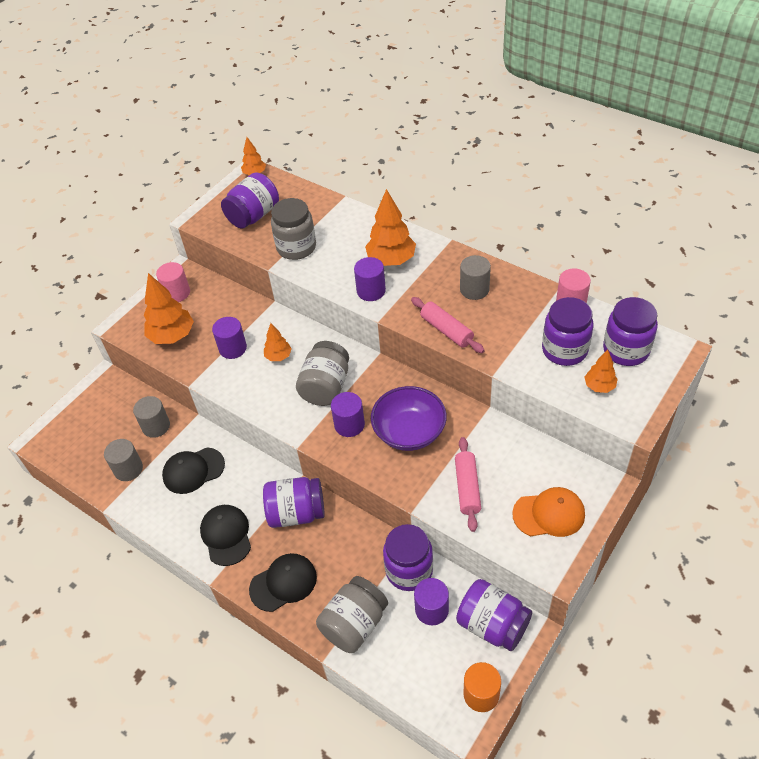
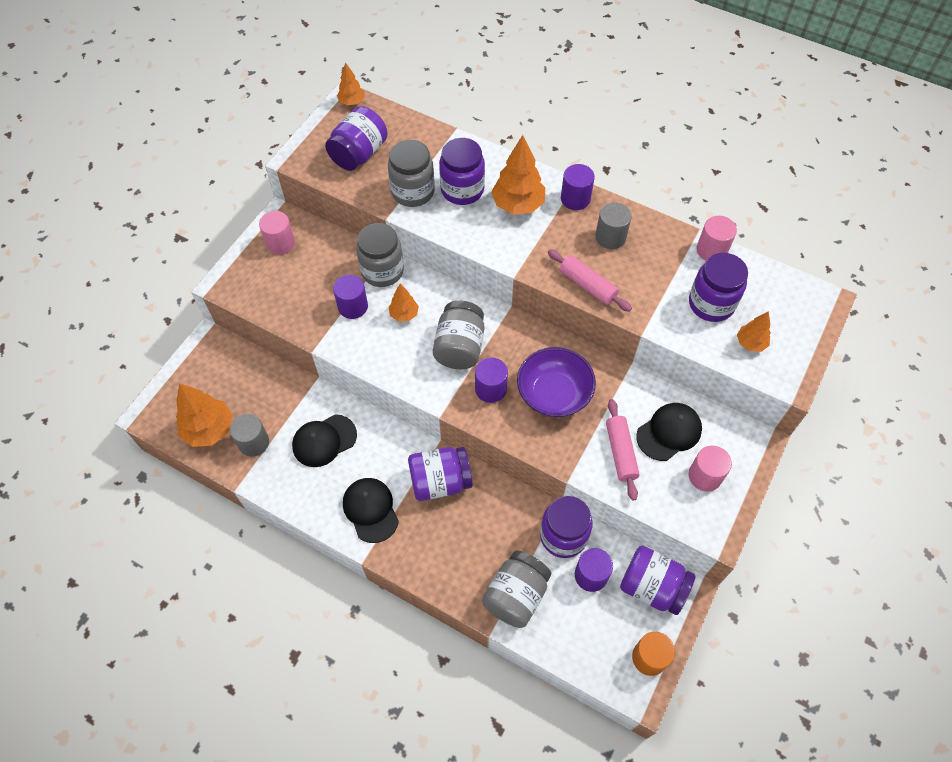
camera: 10 degrees left, 10 degrees up
grey cylinder [133,396,170,438] -> none
orange tree [144,273,194,344] -> orange tree moved to [176,383,233,447]
black cap [249,553,317,612] -> black cap moved to [636,403,702,461]
purple cylinder [354,257,386,301] -> purple cylinder moved to [561,164,595,210]
orange cap [512,487,585,537] -> pink cylinder [688,446,732,492]
purple jar [603,297,658,366] -> purple jar moved to [439,138,485,205]
none -> grey jar [356,223,404,287]

